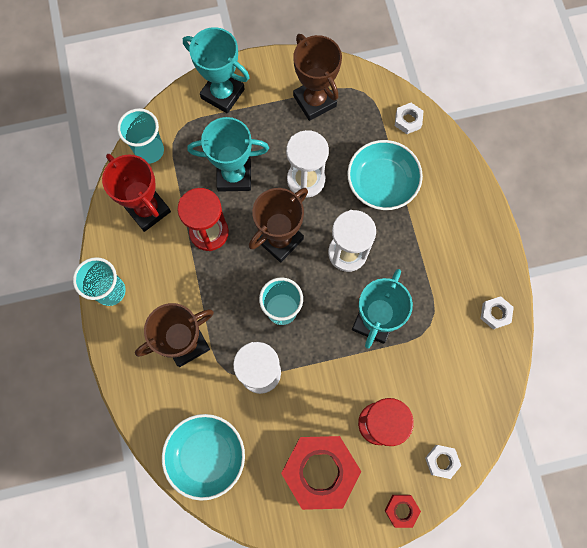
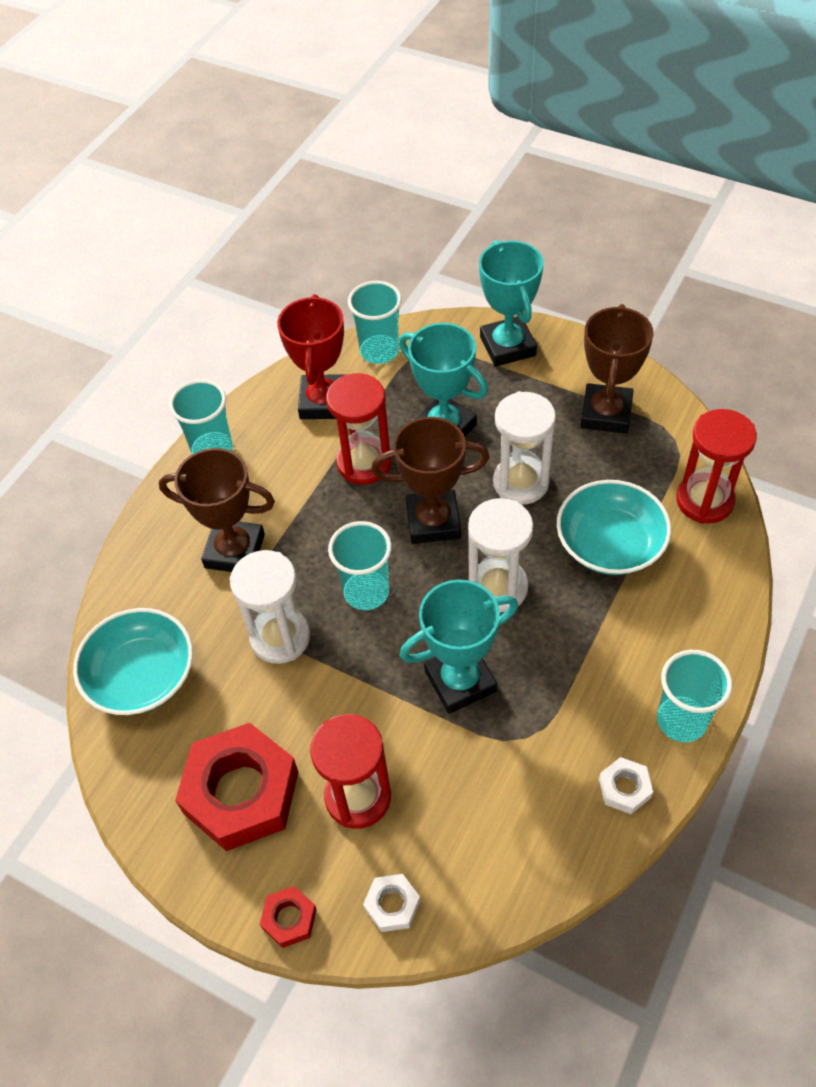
camera: 45 degrees right, 20 degrees down
white nut [395,103,424,134] -> red hourglass [676,409,757,524]
none -> turquoise cup [657,650,733,742]

